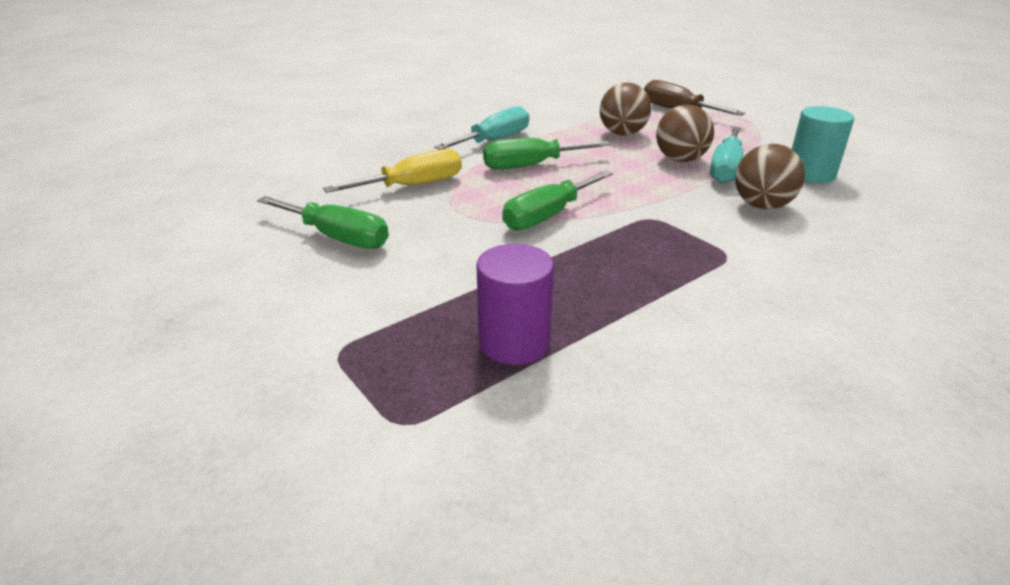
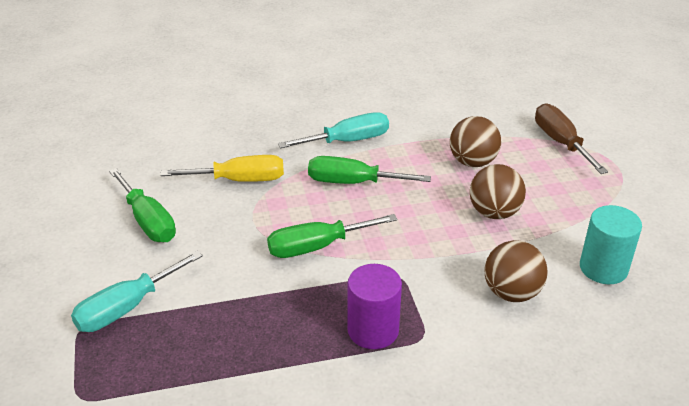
camera: 25 degrees right, 5 degrees up
purple cylinder [476,244,554,365] -> purple cylinder moved to [347,264,402,349]
turquoise screwdriver [710,126,744,184] -> turquoise screwdriver moved to [71,251,203,332]

